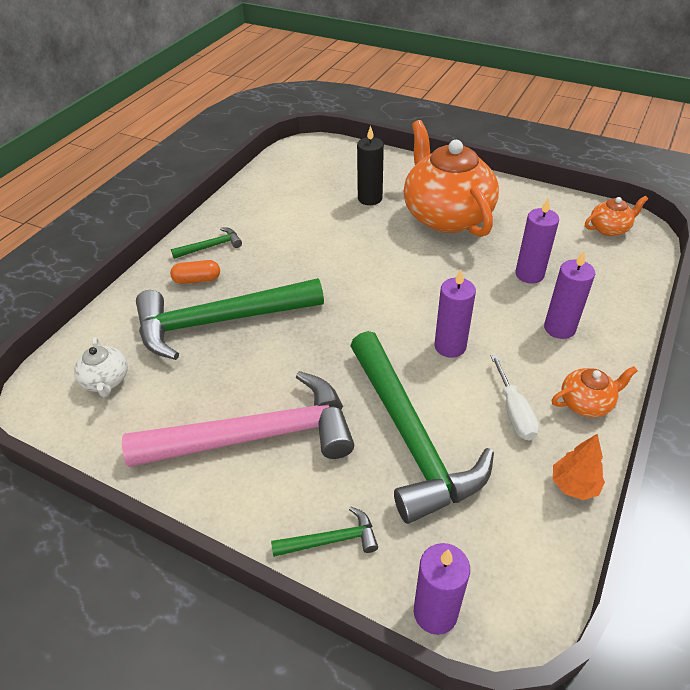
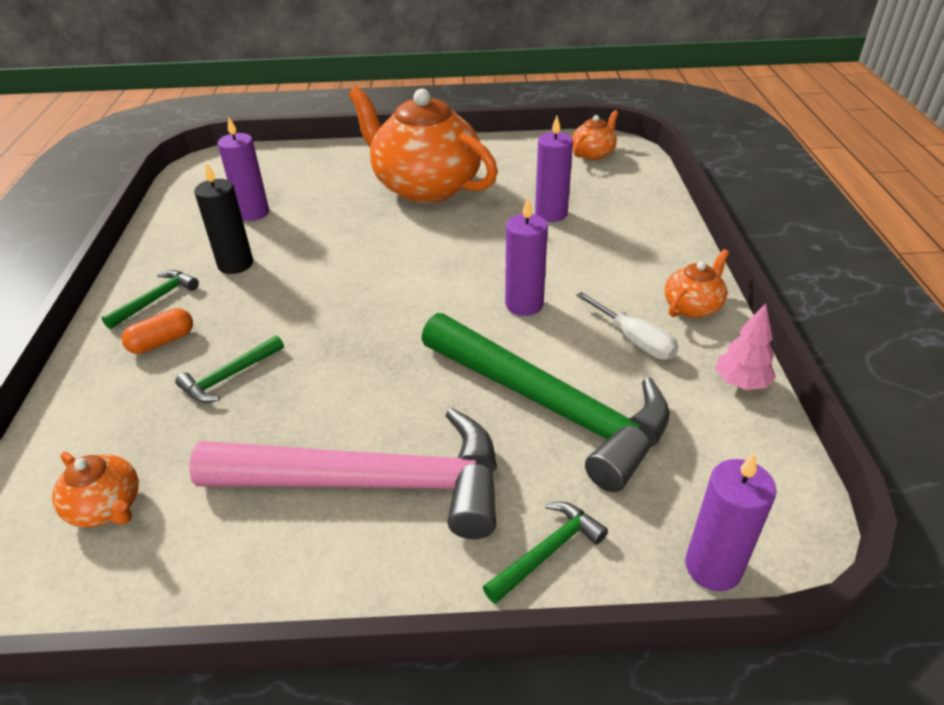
camera: 30 degrees left, 5 degrees down
white teapot [74,337,128,397] -> orange teapot [52,452,139,528]
pink hammer [122,371,354,467] -> pink hammer turned 45 degrees clockwise [189,408,497,539]
green hammer [136,278,324,360] -> green hammer [175,335,284,403], size x0.42
black candle [357,125,384,205] -> black candle moved to [194,162,253,274]
purple candle [544,251,595,339] -> purple candle moved to [217,117,269,221]
orange tree [553,434,605,500] -> pink tree [715,303,776,390]

